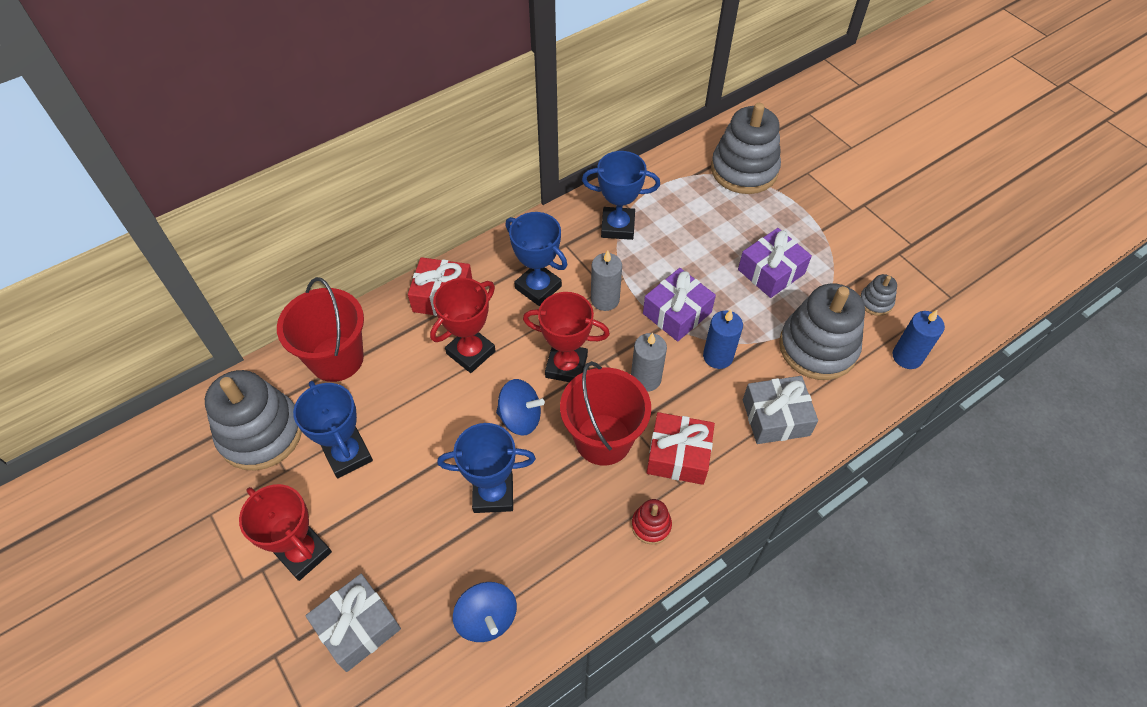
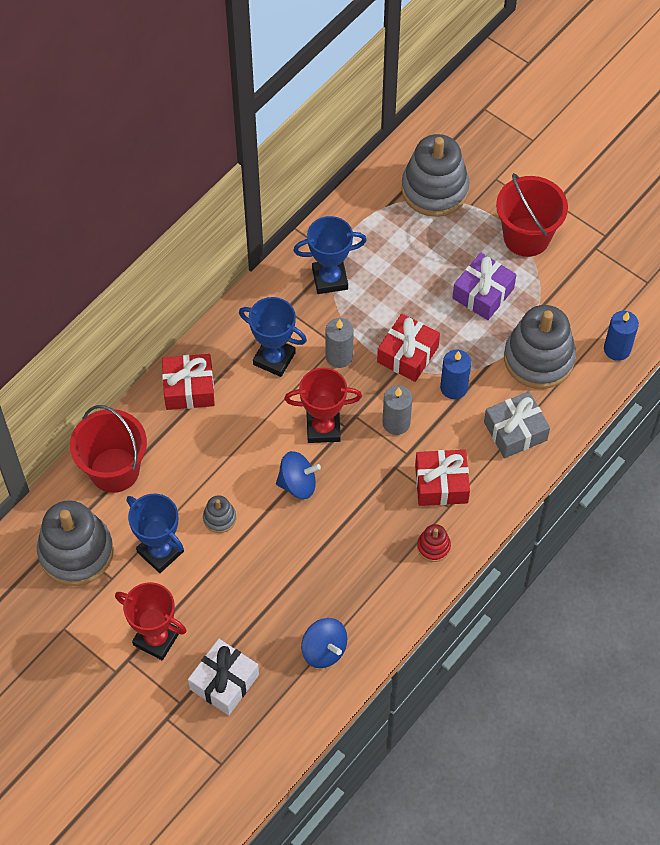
camera: 15 degrees left, 5 degrees up
grey gift [306,574,401,672] -> white gift [188,639,259,715]
red trophy [430,278,495,373] -> none
blue trophy [437,423,536,513] -> none
red bucket [560,361,651,466] -> red bucket moved to [496,173,568,257]
purple gift [643,268,716,341] -> red gift [377,314,440,382]
grey stacking toy [860,274,897,316] -> grey stacking toy moved to [203,495,236,533]

